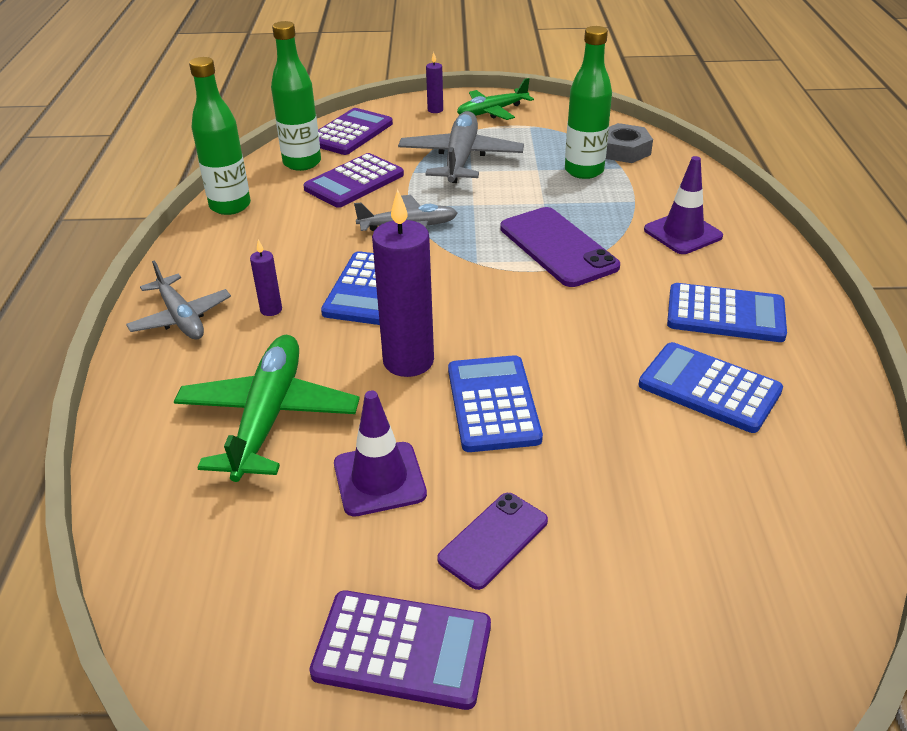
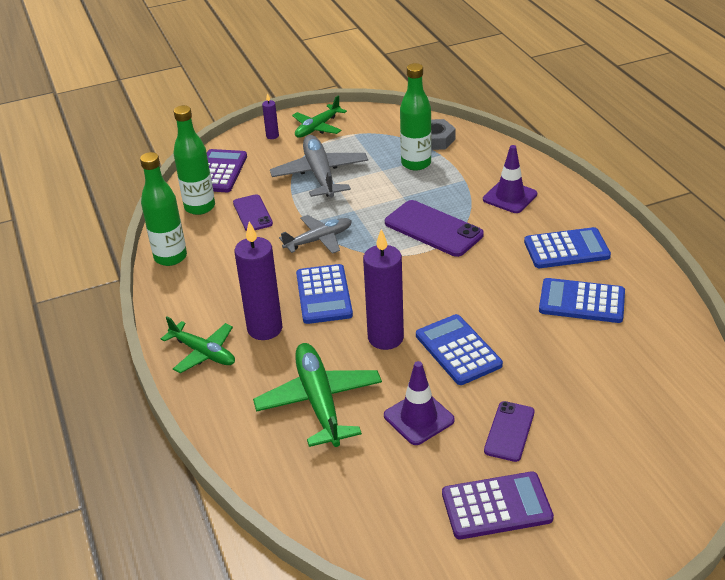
camera: 20 degrees left, 0 degrees up
grey plane [126,260,231,340] -> green plane [161,316,235,373]
purple candle [250,240,282,316] -> purple candle [234,221,282,340], size x2.16
purple calculator [303,153,404,208] -> purple phone [233,194,273,231]

